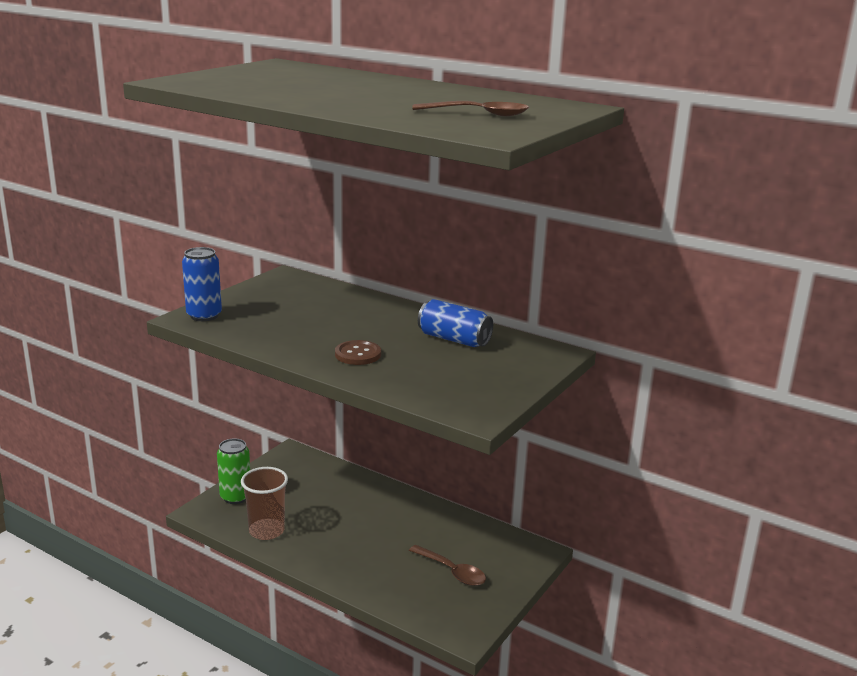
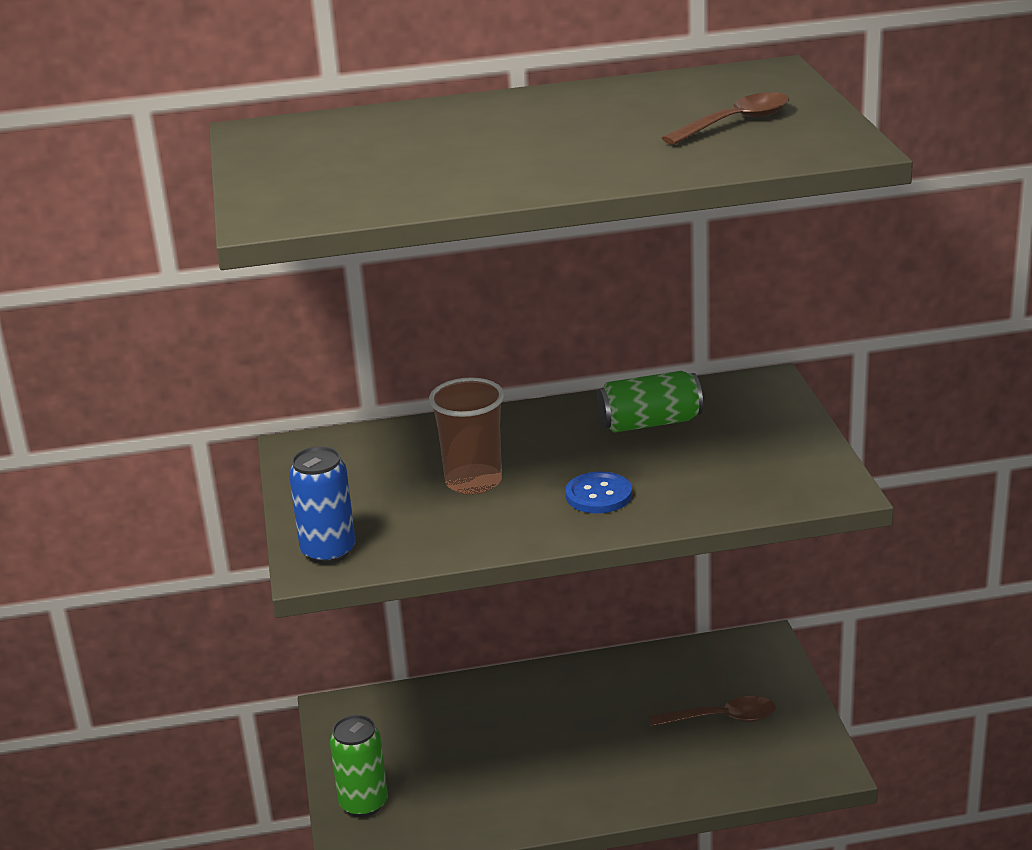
camera: 40 degrees left, 5 degrees up
brown cup [241,467,288,540] -> brown cup moved to [429,377,504,495]
brown button [335,340,381,365] -> blue button [565,472,632,513]
blue can [418,299,493,347] -> green can [597,371,703,433]

